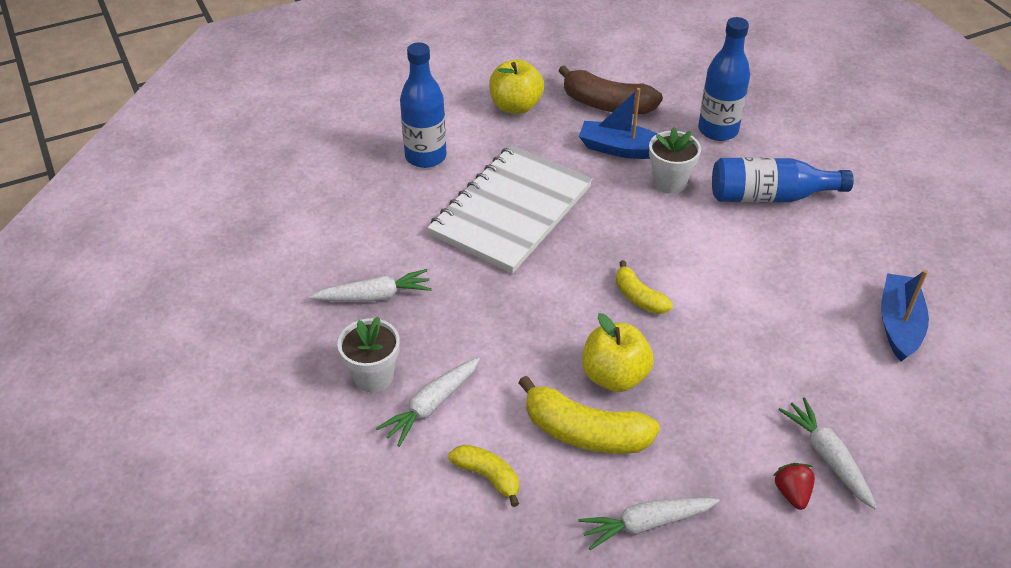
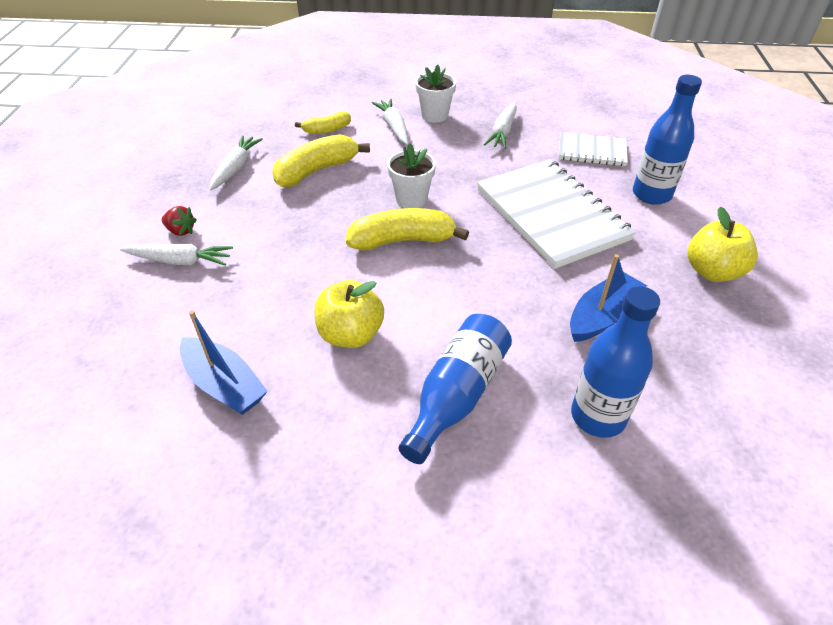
camera: 120 degrees right, 0 degrees up
brown banana [558,65,663,114] -> none
yellow apple [582,313,654,392] -> yellow apple moved to [314,280,384,348]
yellow banana [616,260,673,314] -> yellow banana [346,208,469,251], size x1.71
white flower pot [649,127,701,194] -> white flower pot moved to [387,143,436,208]
none -> white notebook [558,132,628,166]

